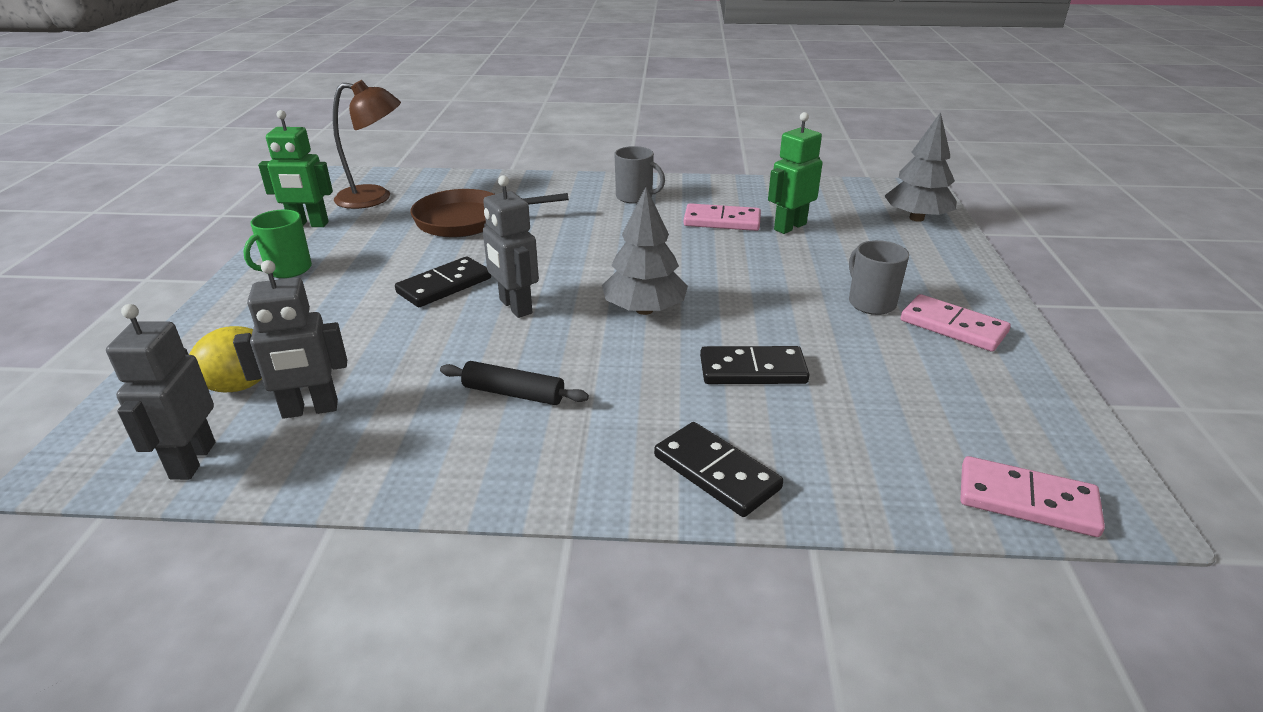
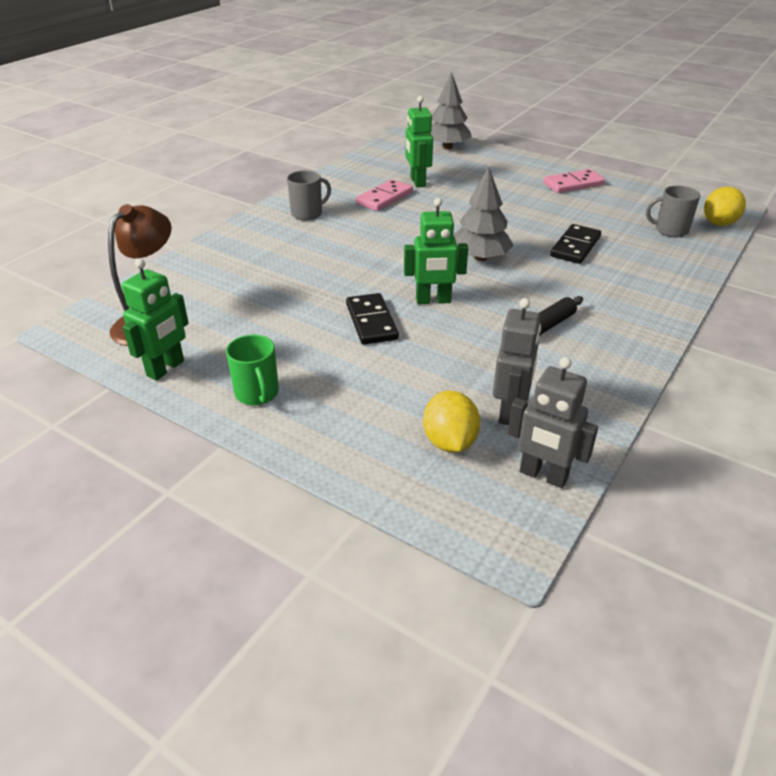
camera: 60 degrees left, 5 degrees up
brown pan [410,189,569,237] -> none
grey robot [483,175,539,318] -> green robot [404,198,468,304]
black domino [654,422,783,517] -> none
grey mug [849,240,909,315] -> grey mug moved to [646,185,701,237]
pink domino [960,456,1105,537] -> yellow lemon [704,187,746,226]

